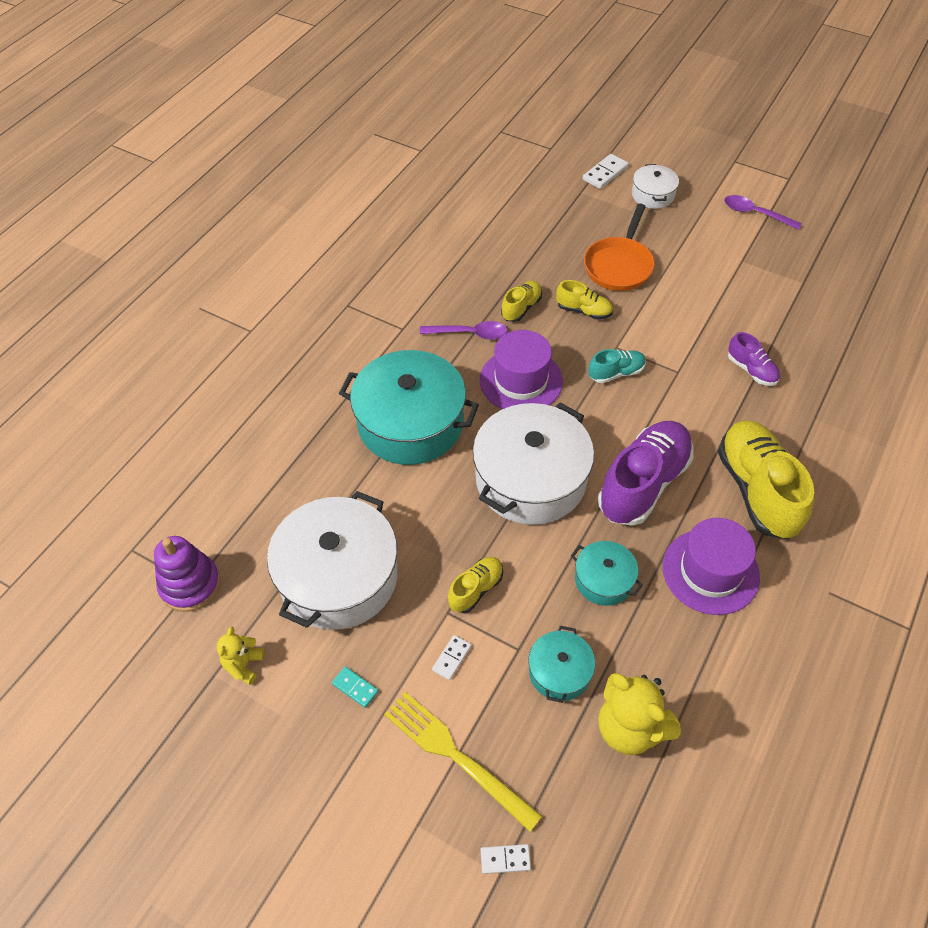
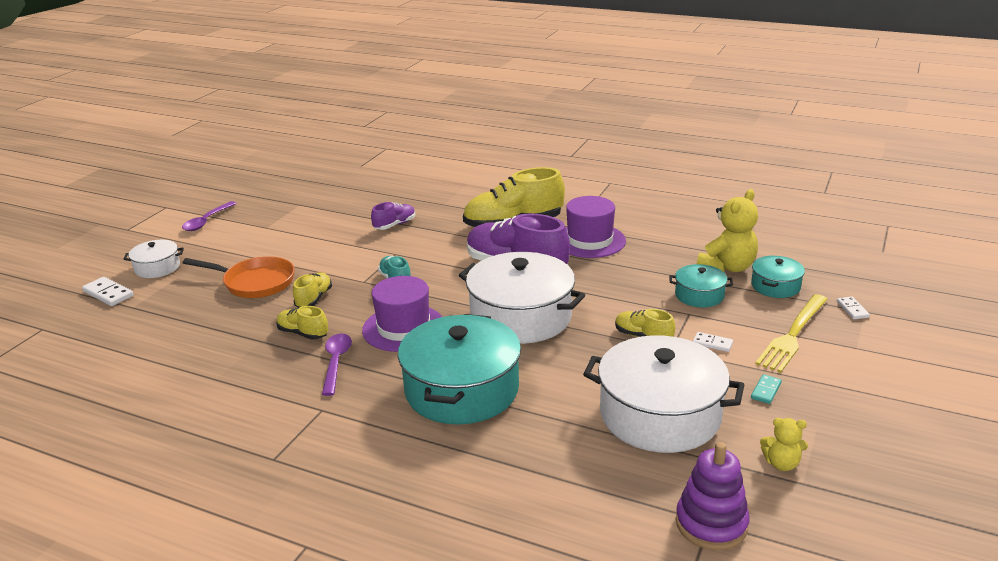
camera: 95 degrees left, 25 degrees down
turquoise pot [571,541,643,606] -> turquoise pot moved to [751,256,805,298]

